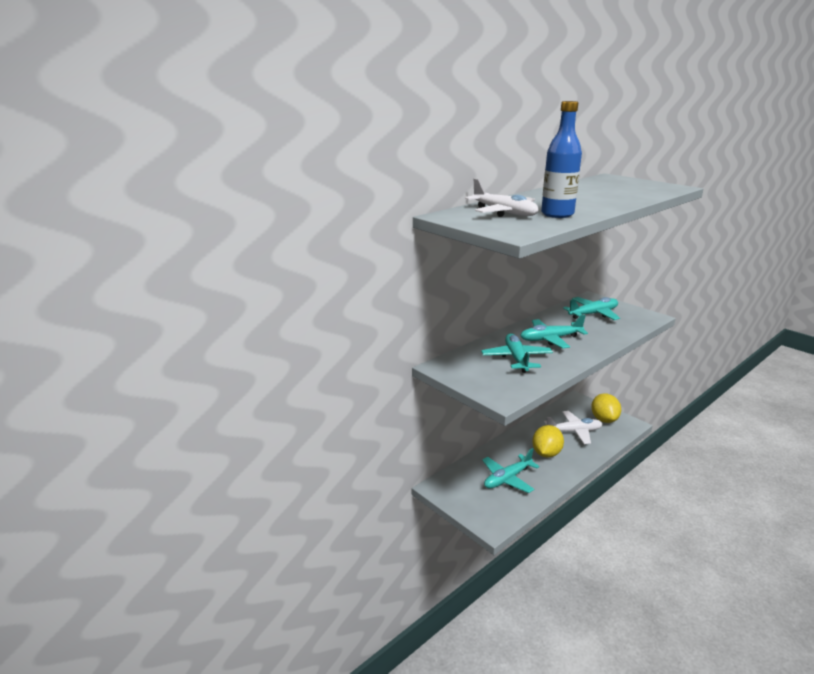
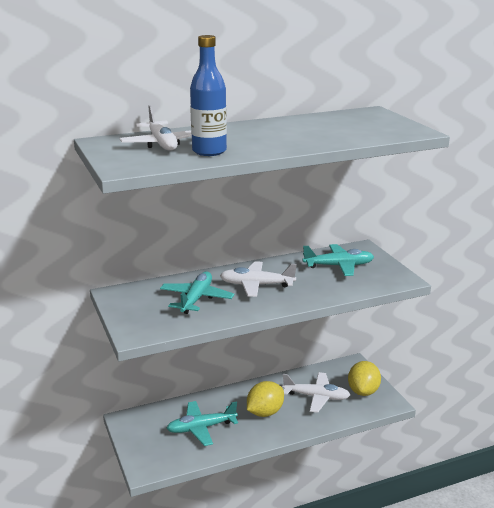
camera: 20 degrees right, 0 degrees up
turquoise plane [520,315,588,349] -> white plane [220,261,297,297]

